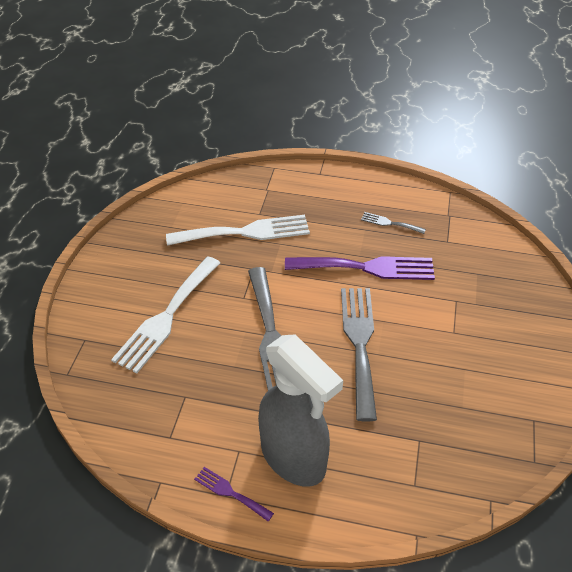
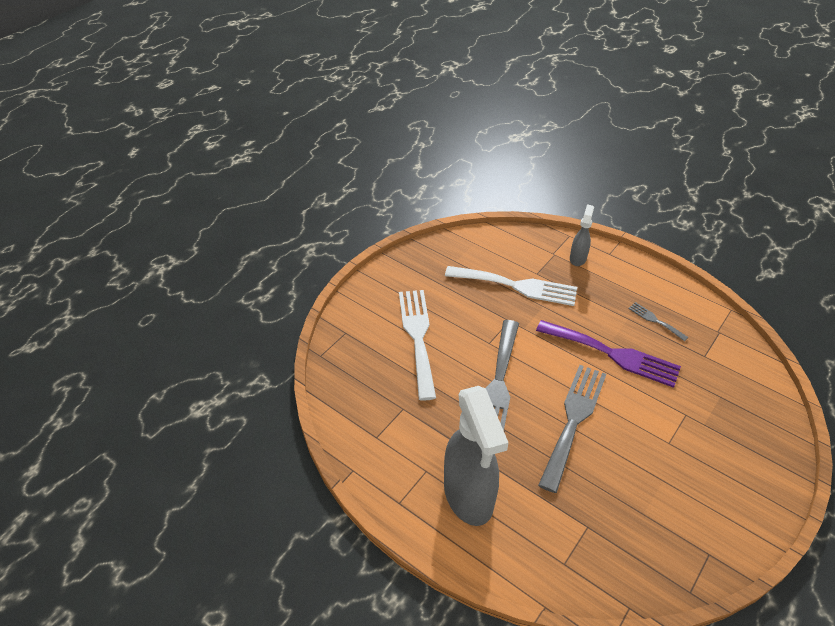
camera: 25 degrees right, 0 degrees up
white fork [111,256,220,373] -> white fork turned 120 degrees clockwise [399,290,436,401]
purple fork [194,467,274,521] -> none
none -> grey spray bottle [570,204,594,266]

